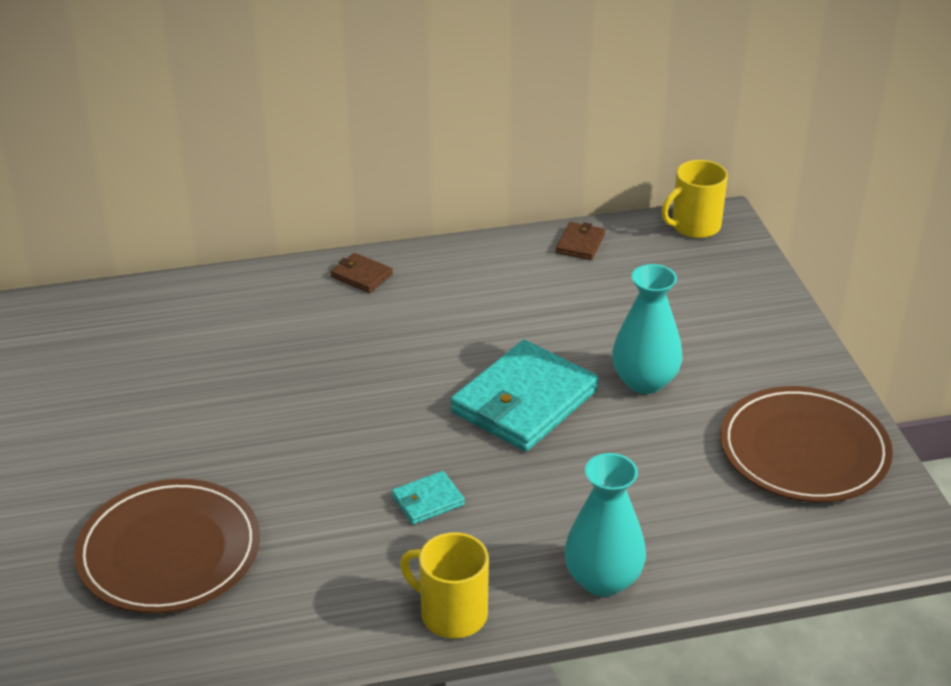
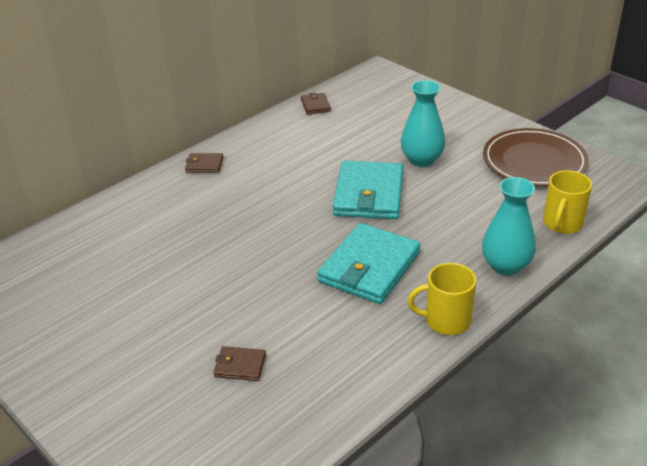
camera: 30 degrees left, 0 degrees up
brown plate [74,479,260,614] -> brown wallet [213,346,266,381]
turquoise wallet [391,471,465,525] -> turquoise wallet [317,223,421,304], size x2.21
yellow mug [661,160,728,238] -> yellow mug moved to [543,170,592,234]

